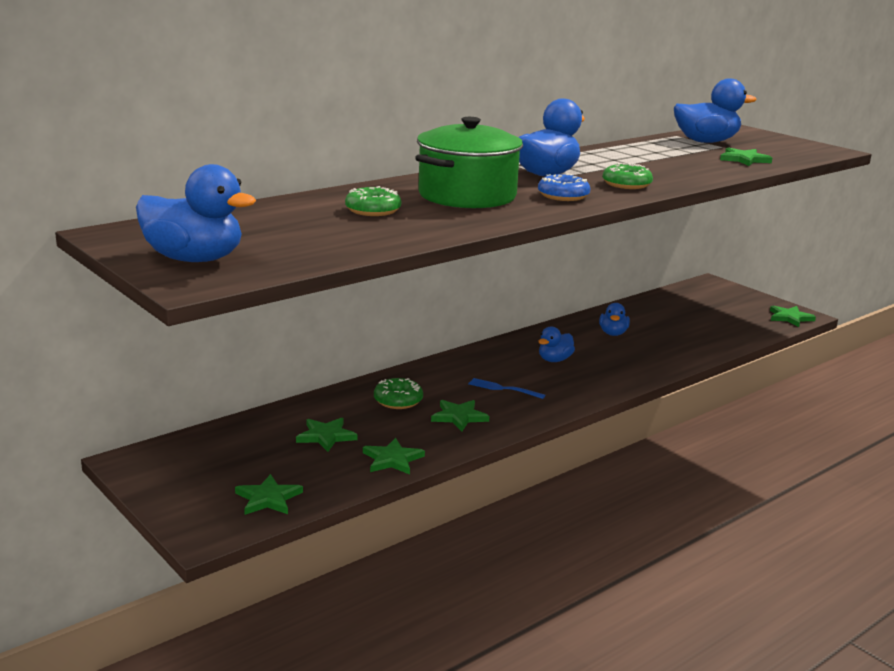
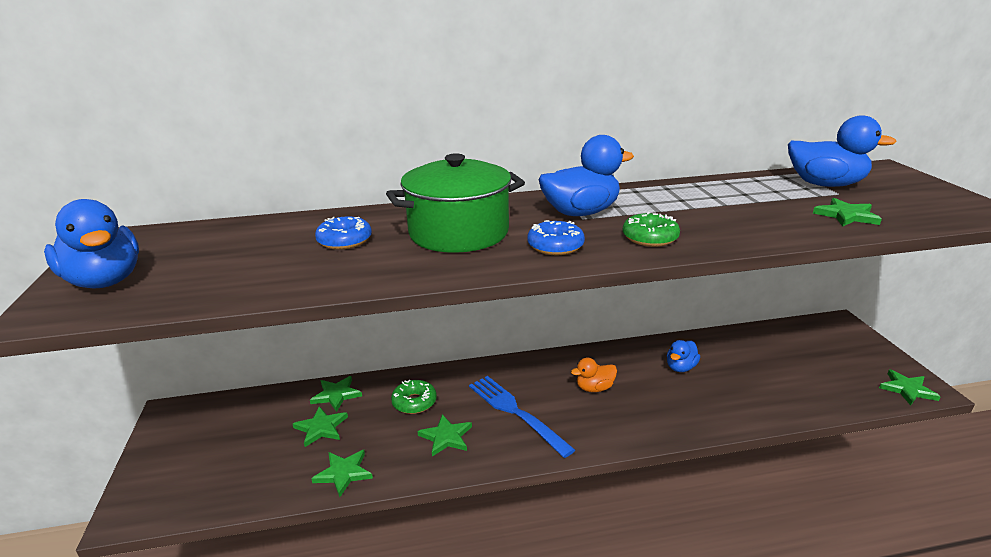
camera: 30 degrees right, 5 degrees up
green star [235,474,303,515] -> green star moved to [310,376,362,412]
green donut [345,186,401,216] -> blue donut [315,216,372,250]
blue fork [468,378,545,399] -> blue fork [469,376,575,458], size x1.86
blue duck [538,326,575,362] -> orange duck [571,358,617,392]

